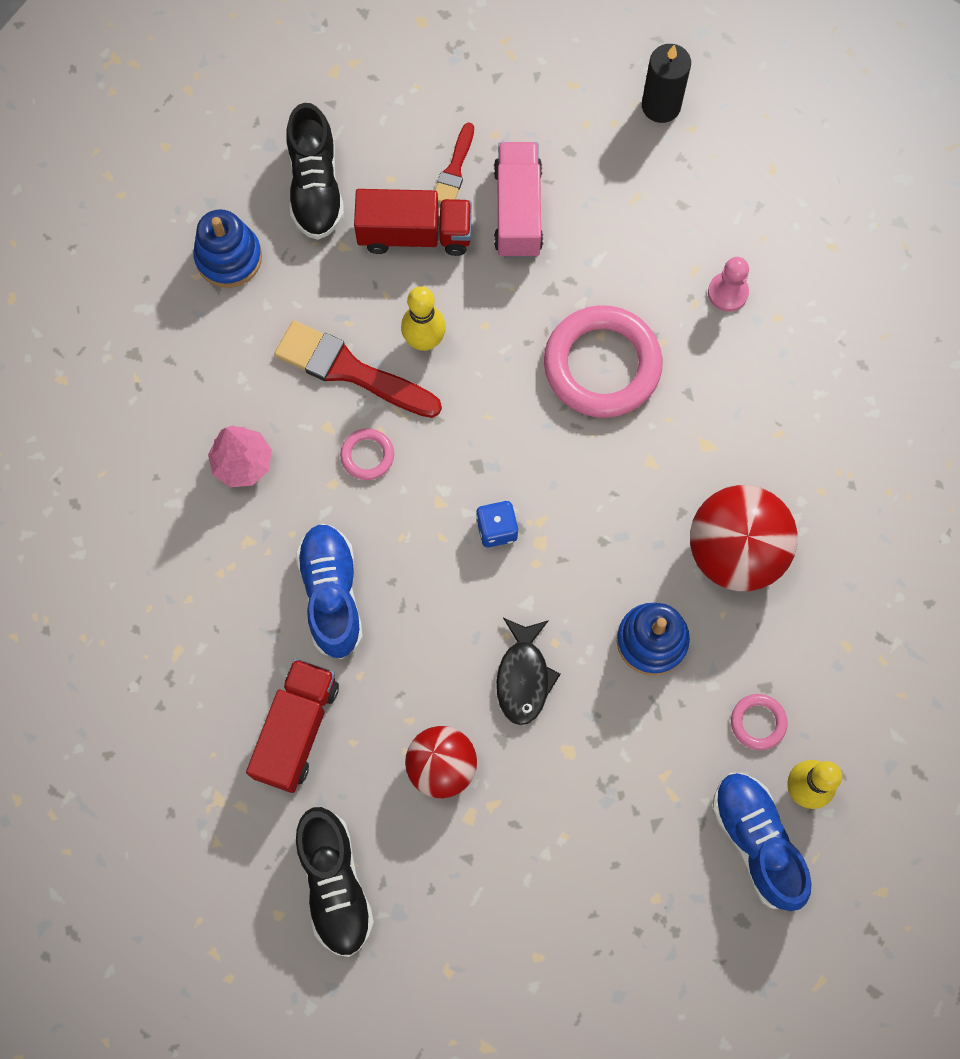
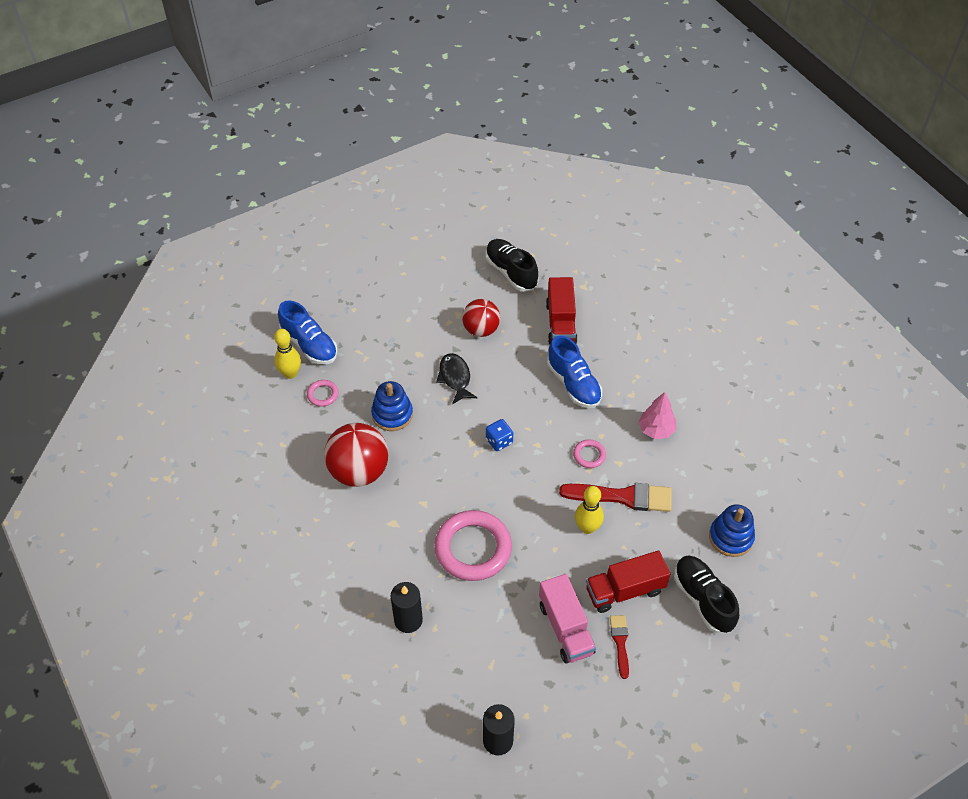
camera: 160 degrees right, 20 degrees down
pink pawn [708,257,749,312] -> black candle [390,582,423,633]

